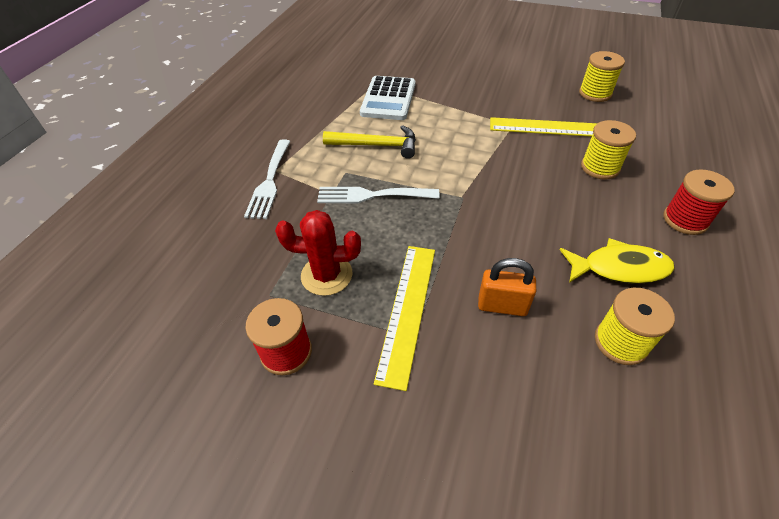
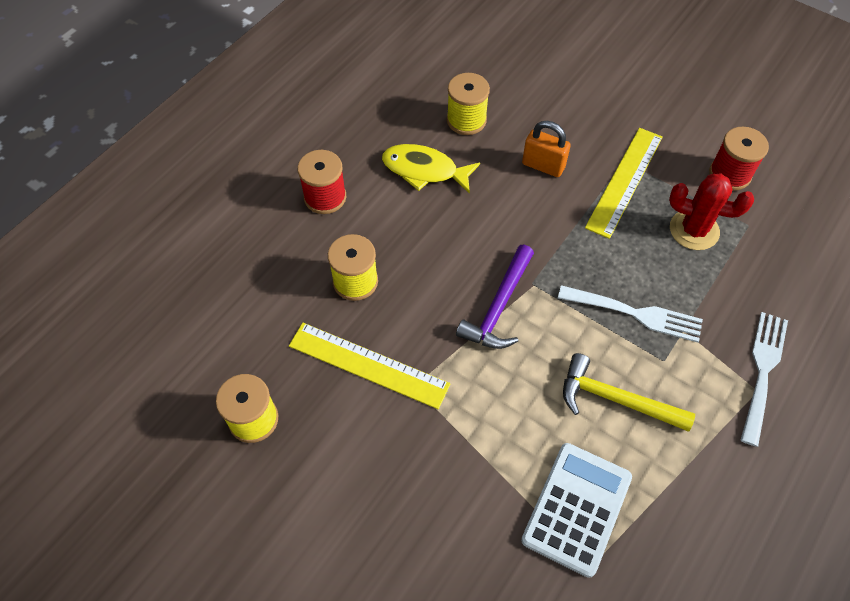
camera: 165 degrees left, 10 degrees up
none -> purple hammer [456,245,534,349]

